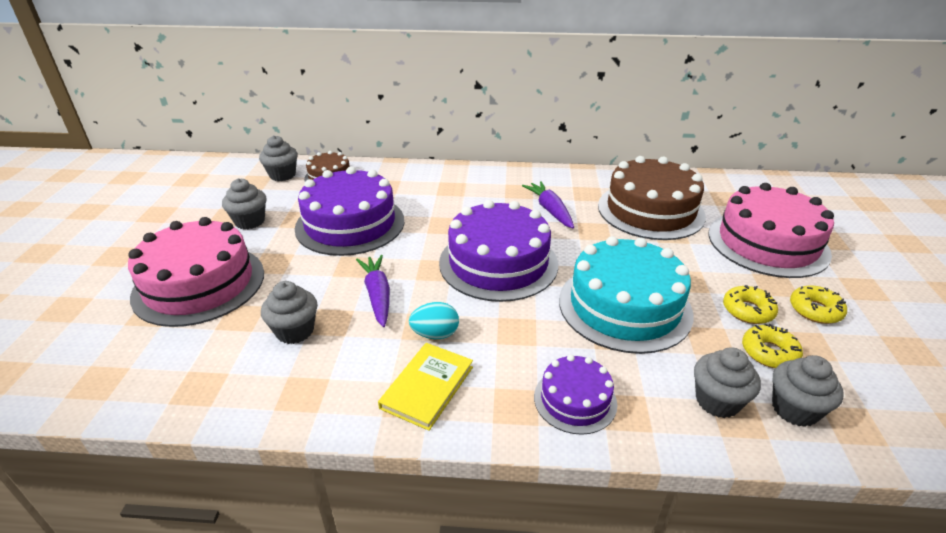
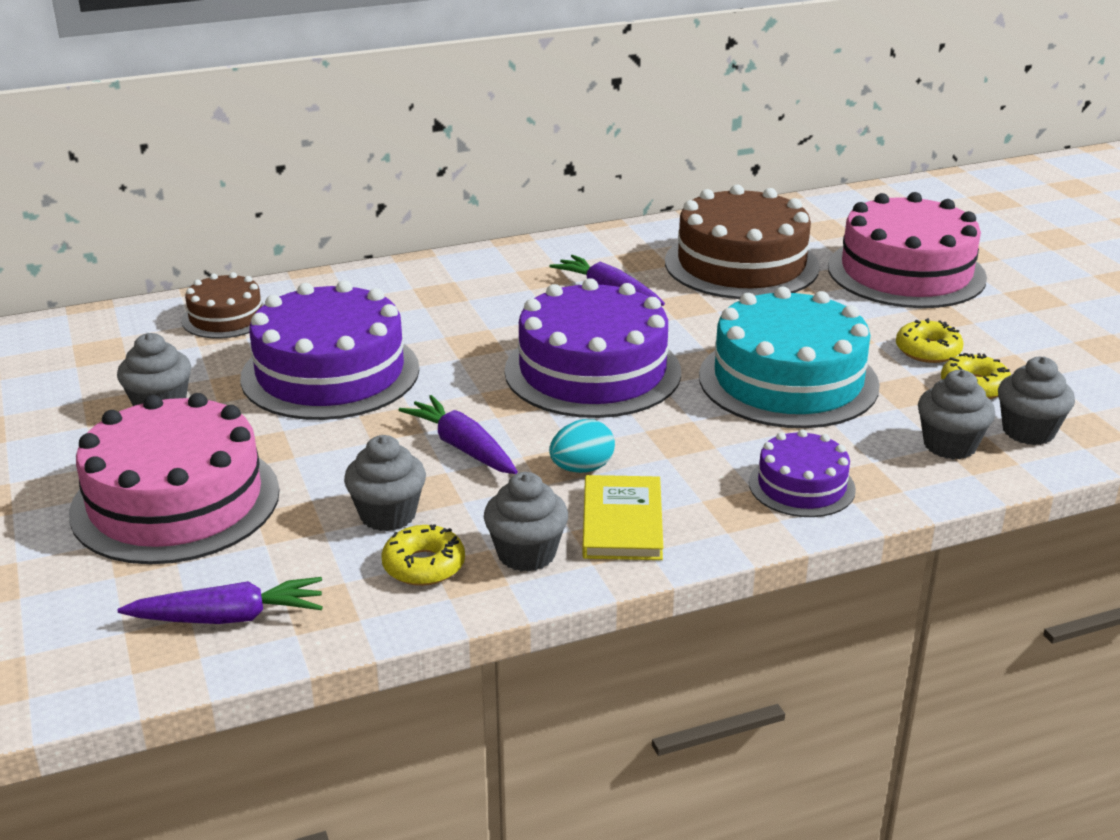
camera: 25 degrees left, 5 degrees down
grey cupcake [259,135,298,181] -> grey cupcake moved to [484,472,568,572]
yellow donut [790,285,847,324] -> yellow donut moved to [381,524,465,586]
none -> purple carrot [118,577,323,624]

